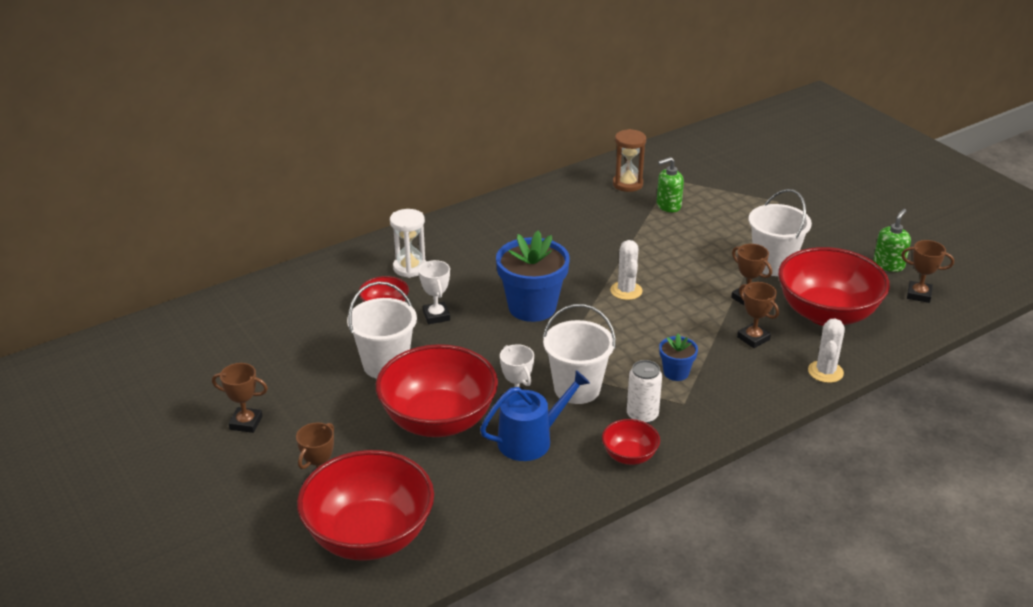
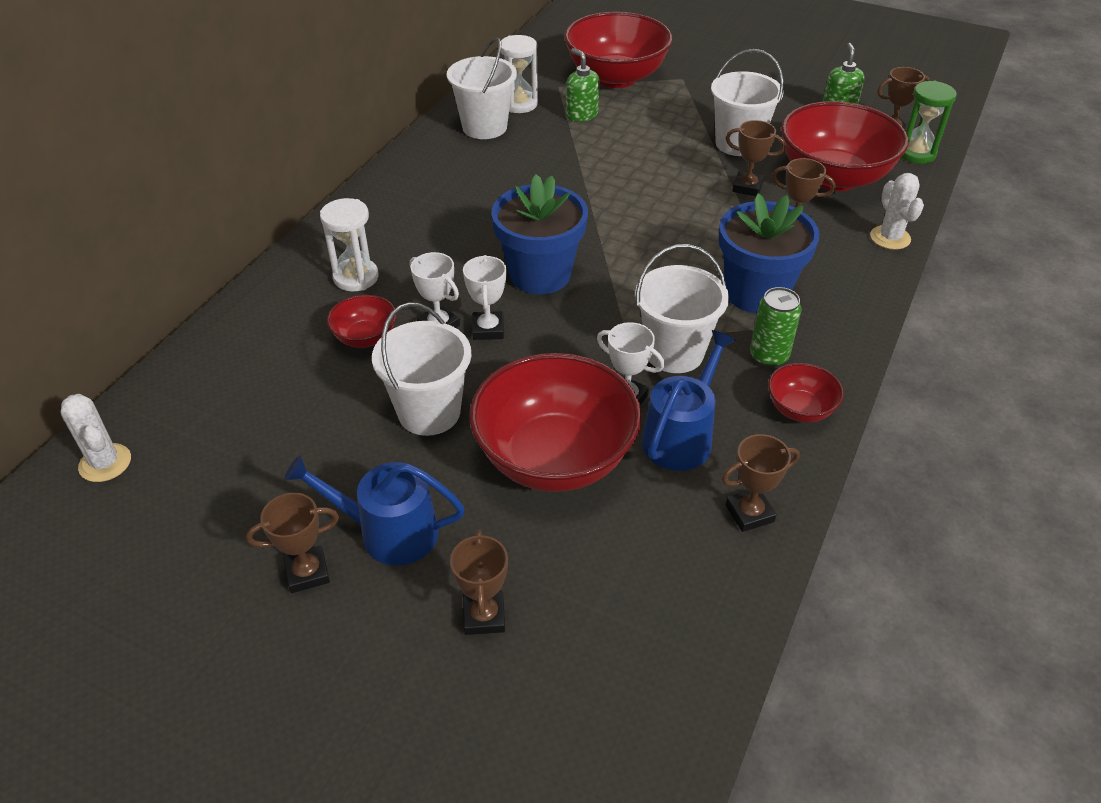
camera: 30 degrees left, 10 degrees up
red bowl [297,450,434,561] -> red bowl moved to [564,12,672,88]
white cactus [610,240,642,300] -> white cactus moved to [61,394,131,482]
brown hourglass [613,129,646,192] -> white hourglass [501,35,538,113]
white can [627,360,662,423] -> green can [750,287,802,367]
green soap dispenser [657,157,684,213] -> green soap dispenser turned 105 degrees clockwise [566,48,599,122]
blue flower pot [659,333,698,381] -> blue flower pot [719,193,820,314], size x2.02
none -> blue watering can [284,455,465,565]
none -> white bucket [447,37,517,139]
none -> white trophy [463,255,506,340]
none -> brown trophy [722,434,800,532]
none -> green hourglass [901,81,957,164]

